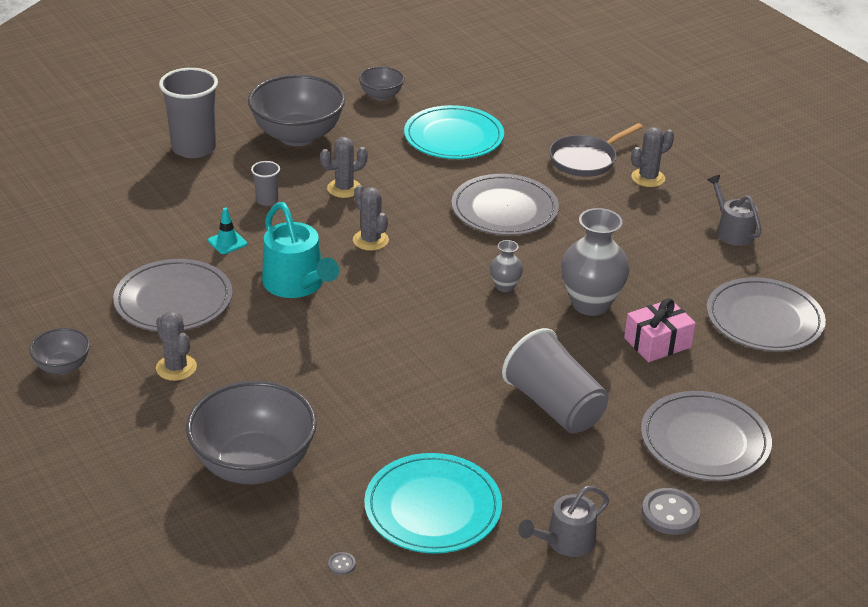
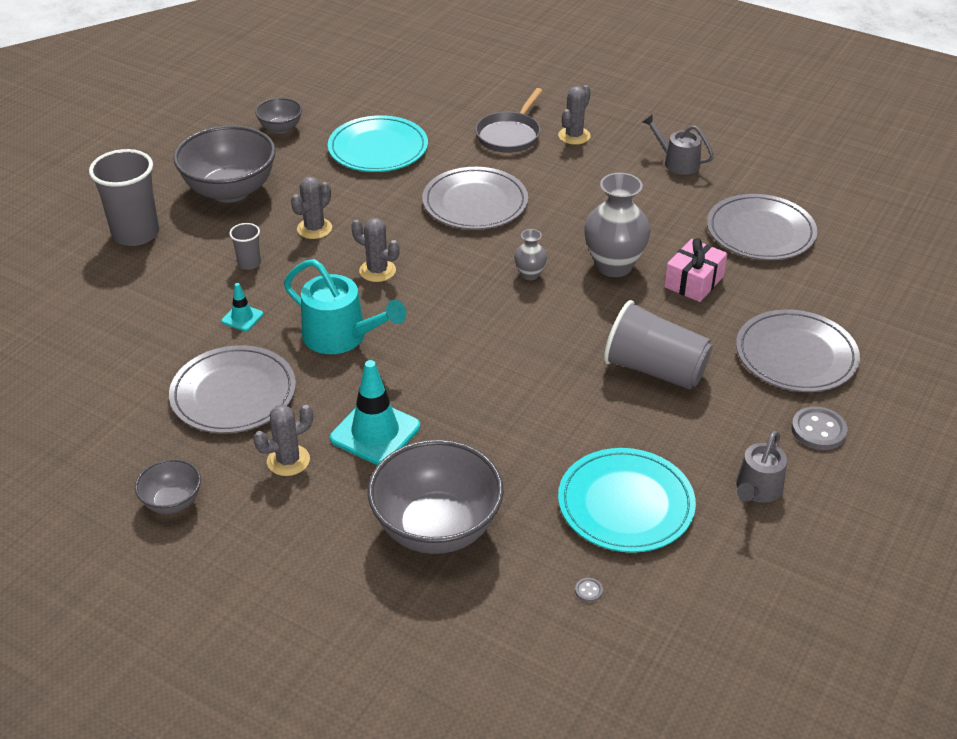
camera: 25 degrees left, 5 degrees up
grey cactus [156,311,197,381] -> grey cactus turned 60 degrees counterclockwise [253,405,313,476]
none -> turquoise traffic cone [330,360,420,465]

